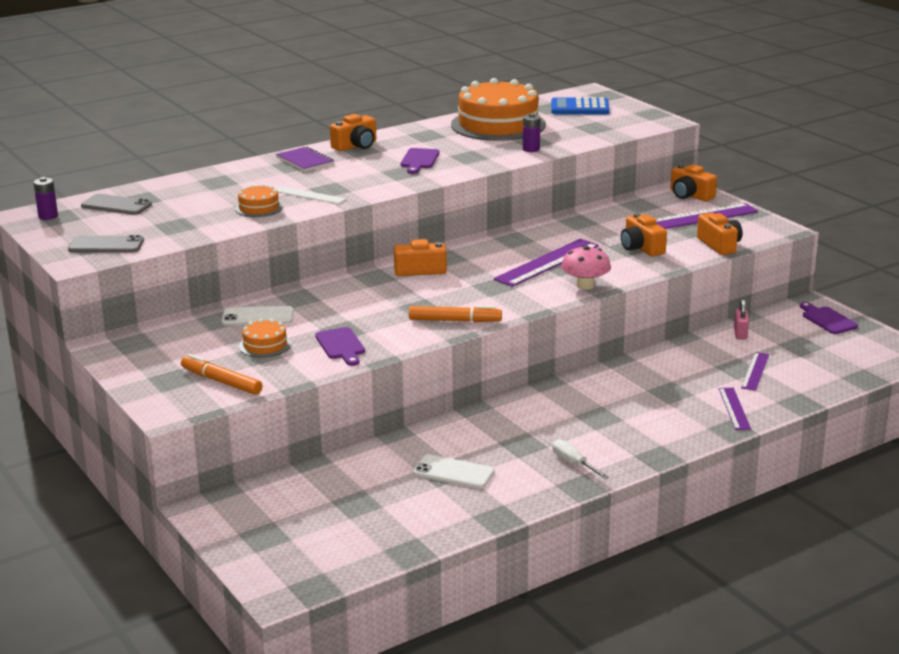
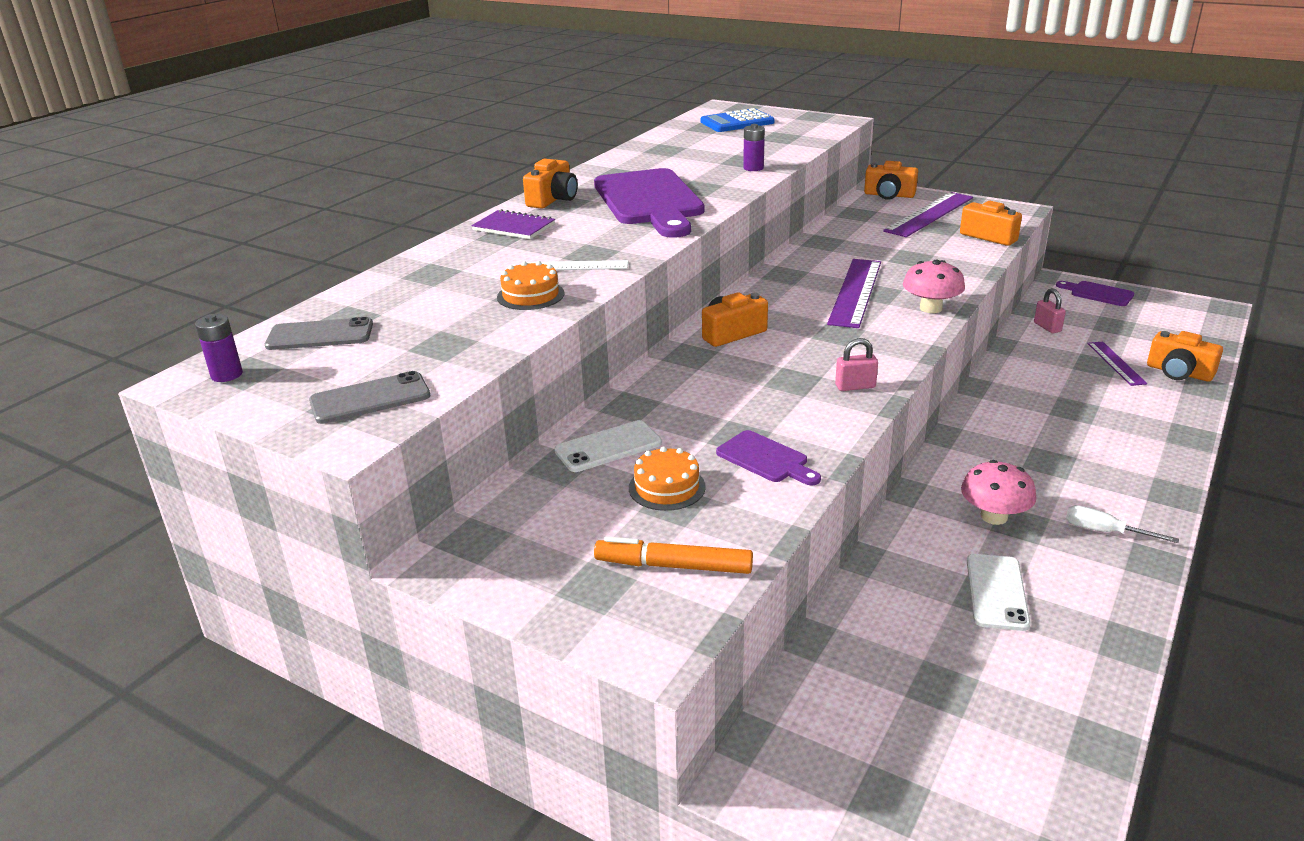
camera: 25 degrees left, 5 degrees up
purple cutting board [400,148,440,174] -> purple cutting board [594,168,705,238], size x2.16
orange marker [409,306,502,322] -> pink padlock [835,338,878,391]
white phone [413,454,495,489] -> white phone turned 75 degrees counterclockwise [967,554,1030,631]
orange cake [451,78,546,141] -> none
orange camera [621,213,667,256] -> orange camera moved to [1147,331,1223,382]
purple ruler [719,388,751,430] -> none
none -> pink mushroom [961,460,1036,525]

